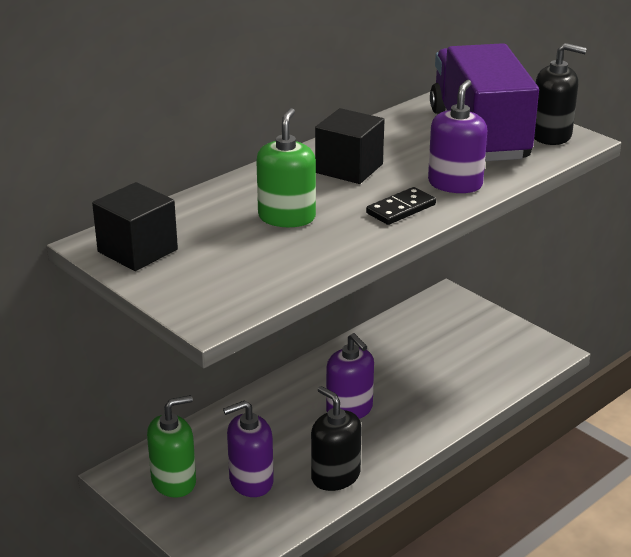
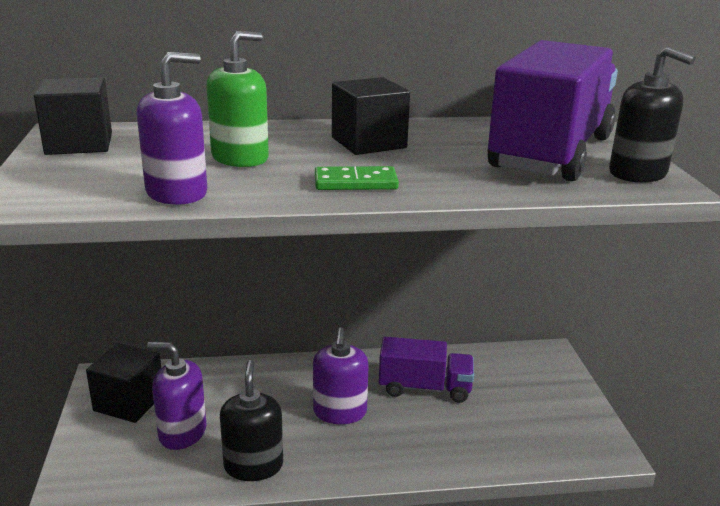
camera: 35 degrees right, 5 degrees down
green soap dispenser [147,395,196,498] -> black cube [86,343,161,423]
black domino [366,187,436,225] -> green domino [315,166,399,190]
purple soap dispenser [428,80,487,193] -> purple soap dispenser moved to [137,52,207,205]
none -> purple truck [379,337,474,403]

